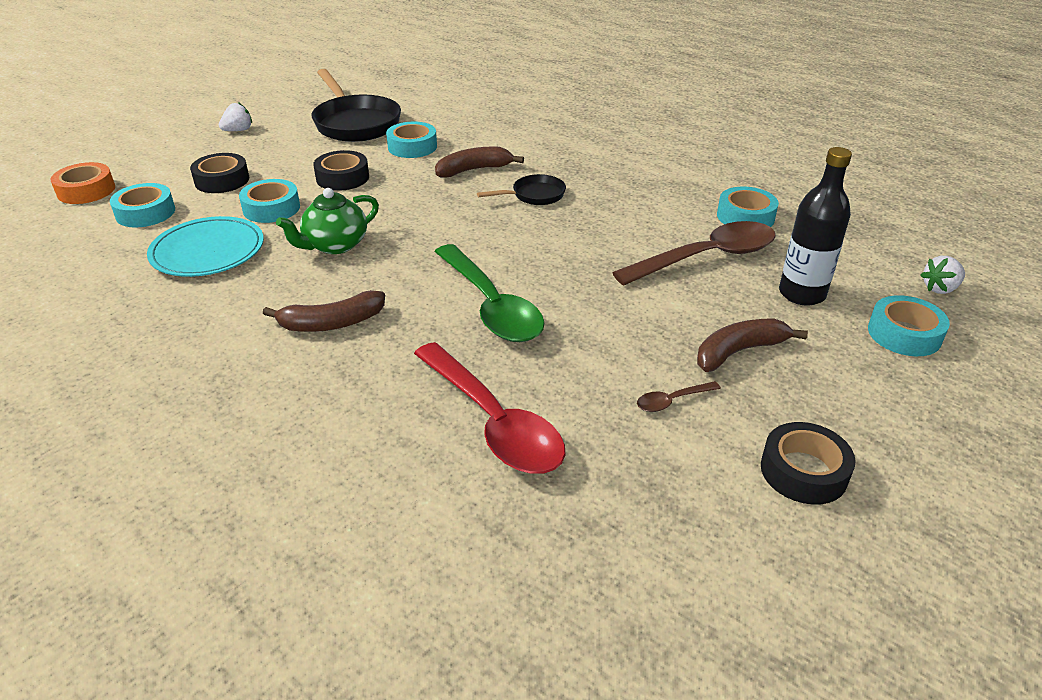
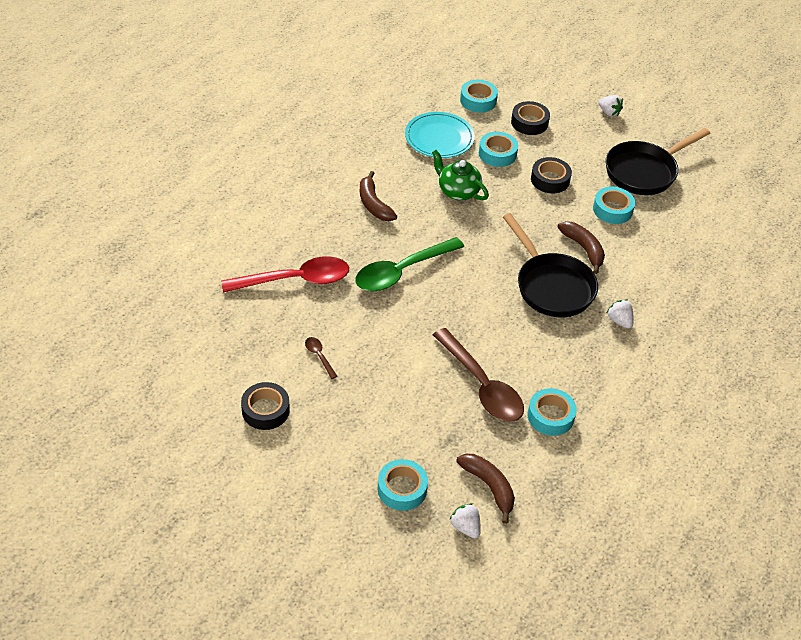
camera: 80 degrees right, 10 degrees up
orange tape [50,162,115,204] -> none
red spoon [414,342,565,474] -> red spoon turned 150 degrees counterclockwise [221,256,349,293]
black pan [477,174,566,205] -> black pan [503,213,598,317], size x1.93
brown banana [697,318,808,372] -> brown banana moved to [456,454,515,524]
black bottle [779,147,852,306] -> none
none -> white strawberry [607,300,634,329]

